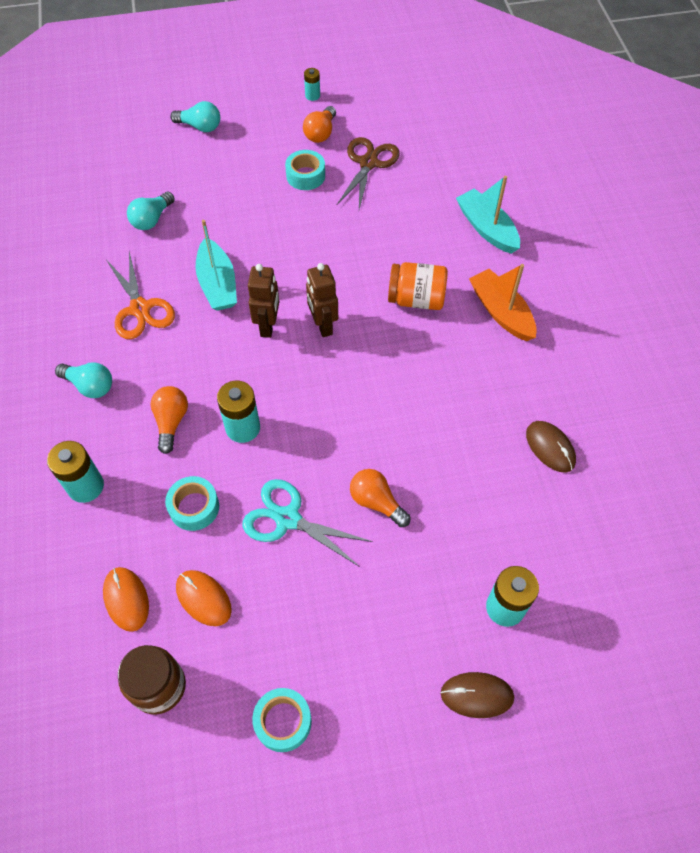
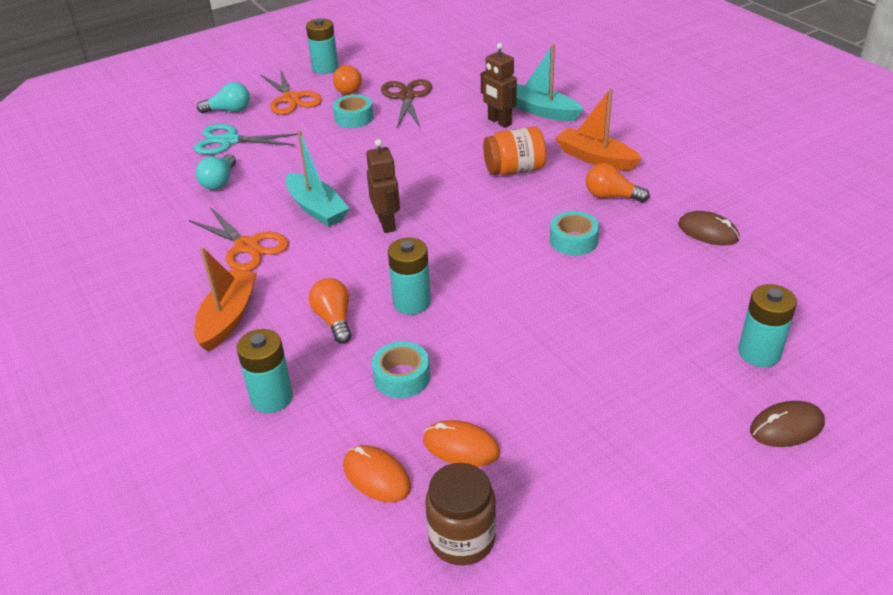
camera: 20 degrees left, 20 degrees down
turquoise light bulb [55,362,112,398] -> orange boat [194,247,257,352]
turquoise scissors [242,479,373,567] -> turquoise scissors moved to [194,124,298,155]
turquoise tape [252,688,312,752] -> turquoise tape moved to [550,211,599,256]
turquoise battery [304,68,320,101] -> turquoise battery [306,18,338,74], size x1.78
brown robot [306,263,338,337] -> brown robot moved to [481,43,517,128]
orange light bulb [350,469,411,527] -> orange light bulb moved to [586,163,650,202]
none -> orange scissors [261,69,322,115]

